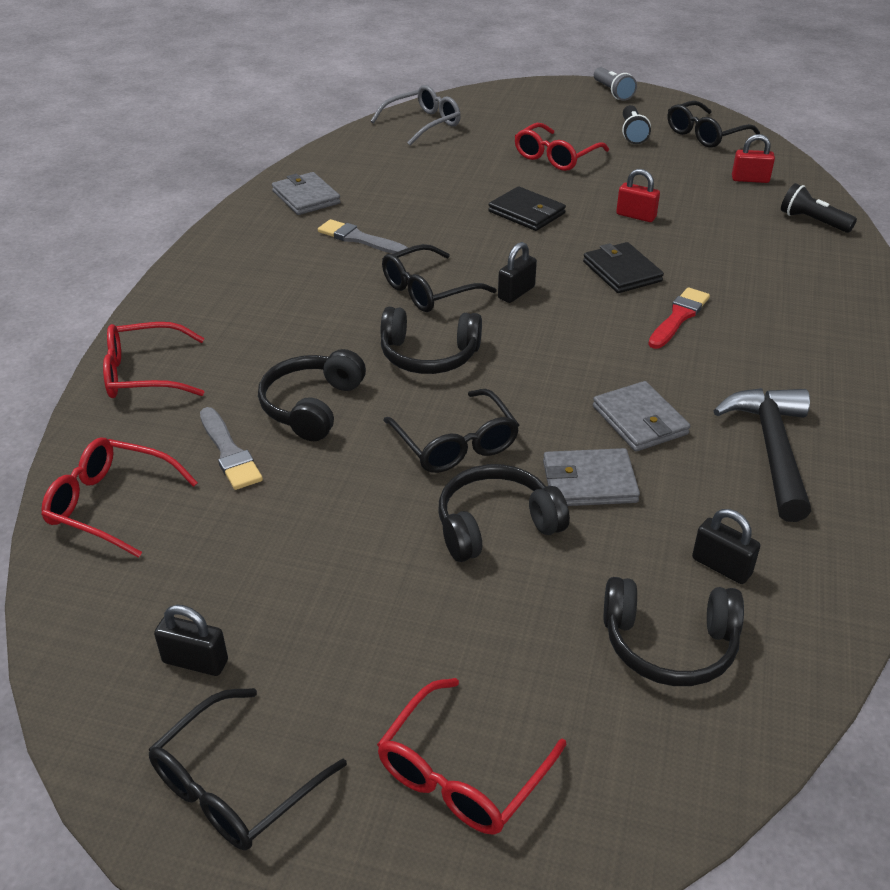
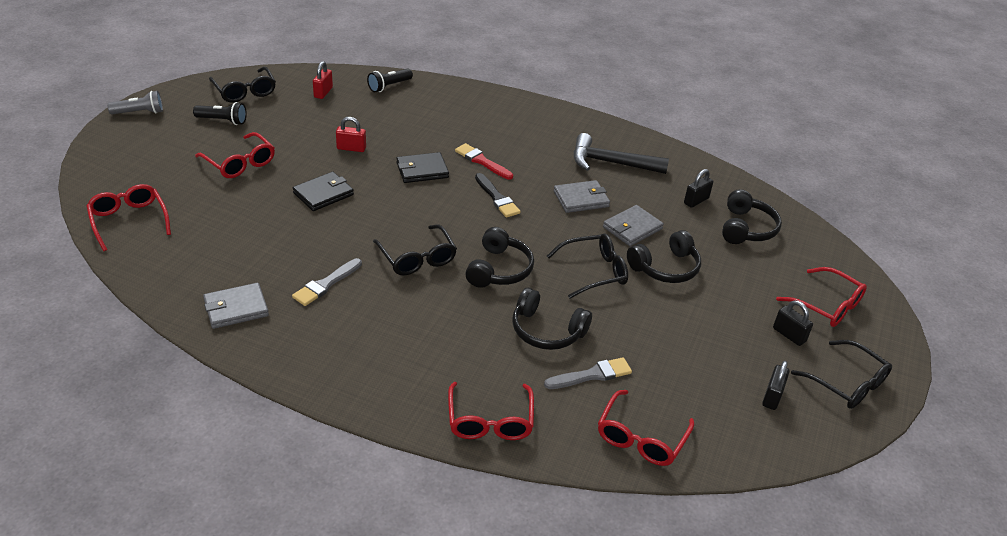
camera: 85 degrees left, 0 degrees up
grey glasses [371,85,461,145] -> red glasses [86,184,171,251]
black headphones [439,464,570,562] -> black headphones turned 105 degrees counterclockwise [627,230,701,283]
black padlock [498,242,537,303] -> black padlock moved to [773,300,813,346]
grey wallet [543,448,640,506] -> grey wallet turned 45 degrees clockwise [603,205,664,246]
red padlock [616,169,660,222] -> red padlock turned 60 degrees clockwise [336,117,366,152]
none -> black brush [475,173,521,218]

